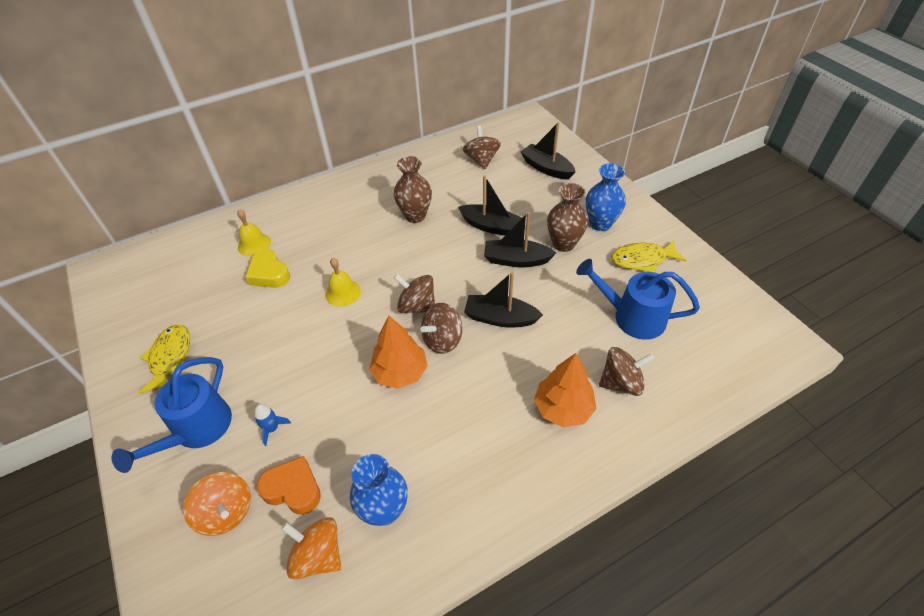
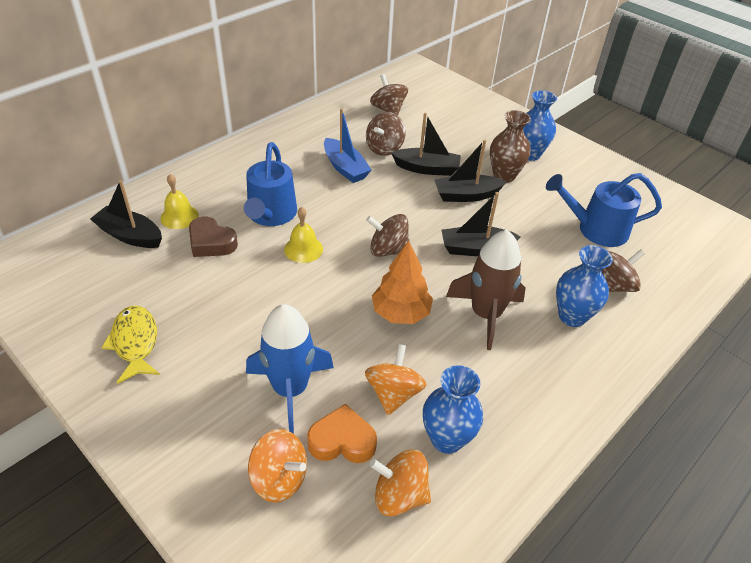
camera: 20 degrees left, 5 degrees down
blue watering can [112,357,232,473] -> blue watering can moved to [244,142,297,226]
yellow heart [245,249,290,288] -> brown heart [189,217,238,257]
blue rocket [254,404,291,446] -> blue rocket [246,304,334,434], size x2.44
brown vase [394,156,432,223] -> blue boat [324,108,372,183]
brown spinning top [420,303,462,354] -> brown spinning top moved to [366,112,406,156]
black boat [521,122,576,180] -> black boat moved to [90,180,162,248]
orange tree [534,353,596,427] -> blue vase [556,245,613,327]
yellow fish [612,240,687,273] -> none
none -> orange spinning top [365,344,426,415]
none -> brown rocket [446,230,526,350]

